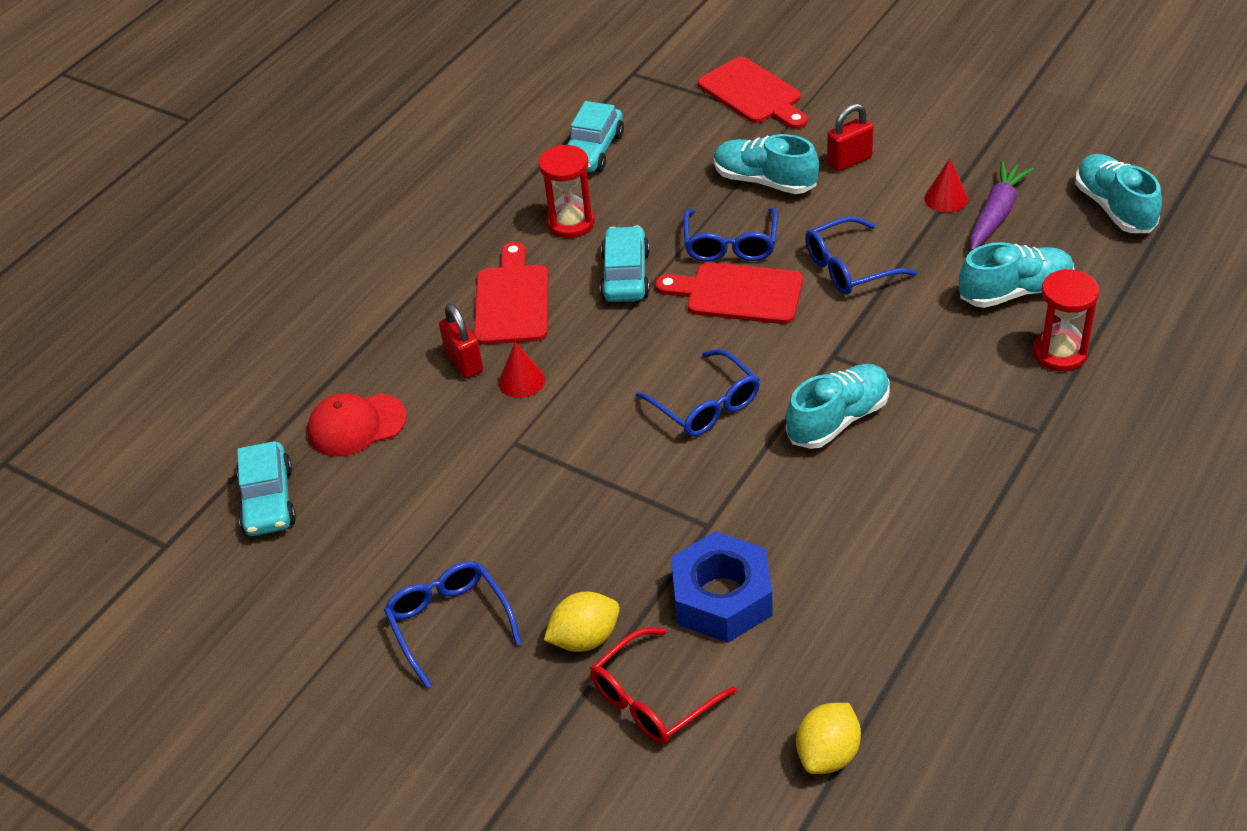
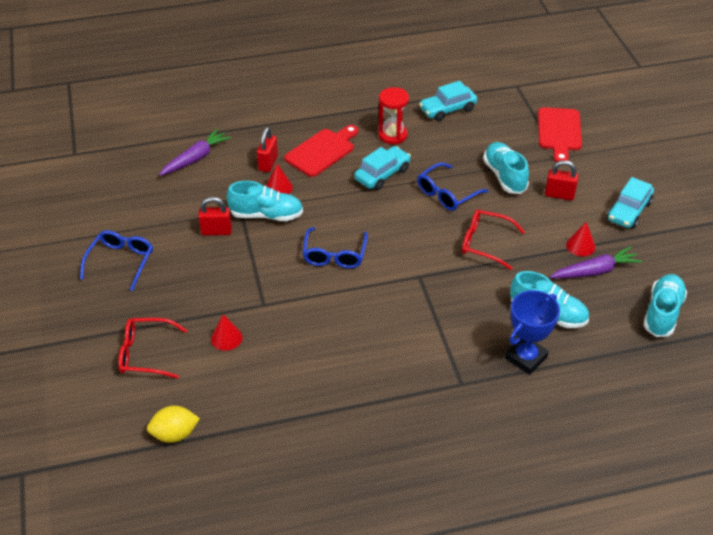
camera: 40 degrees right, 0 degrees up
turquoise car [236,441,296,536] -> turquoise car moved to [607,177,654,229]
red cap [307,393,407,457] -> purple carrot [159,129,231,176]
yellow lemon [544,591,620,652] -> none
red cutting board [655,262,803,324] -> none
blue nut [671,531,773,643] -> red cone [211,314,242,351]
turquoise shoe [786,364,890,449] -> turquoise shoe moved to [227,181,303,221]
blue glasses [805,216,917,295] -> red glasses [462,209,525,270]
red hourglass [1033,269,1099,371] -> blue trophy [505,290,560,375]
none -> red padlock [198,197,232,236]

